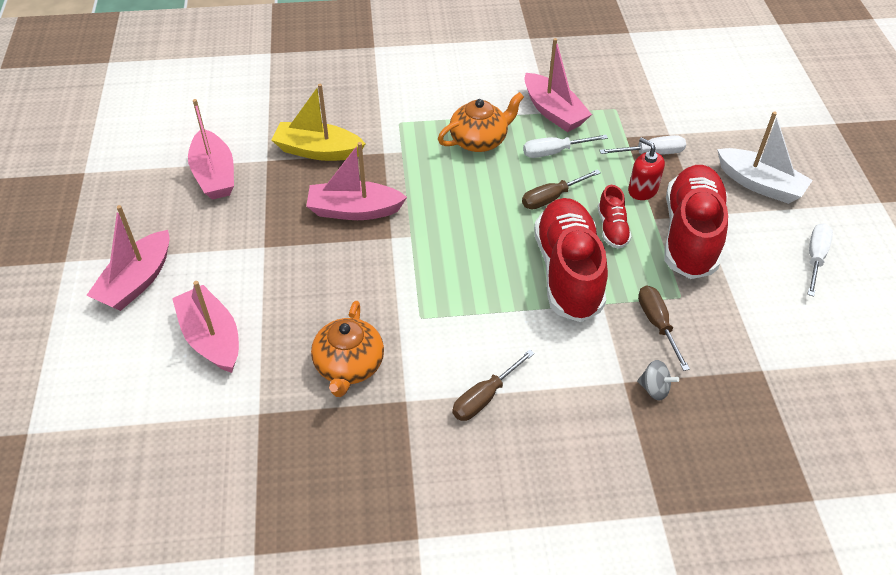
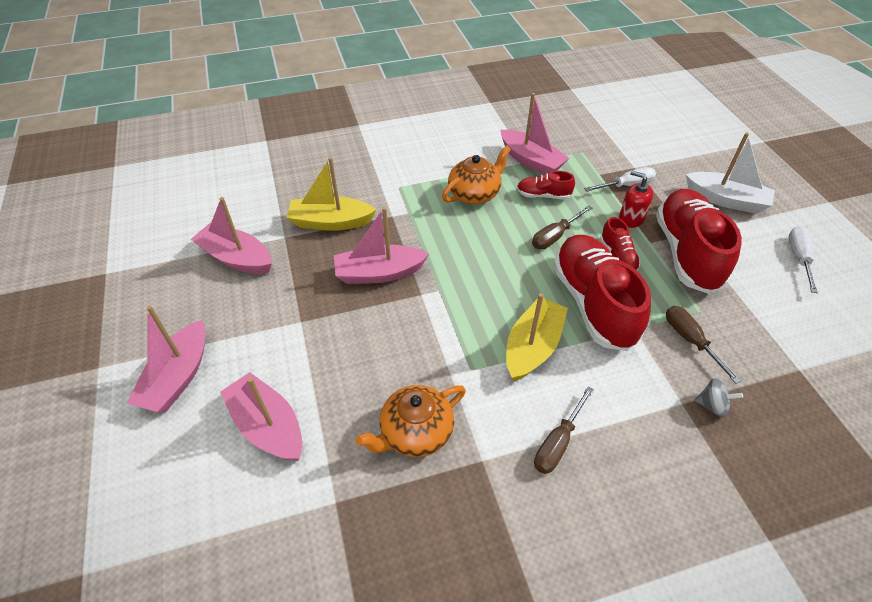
camera: 10 degrees left, 0 degrees up
pink boat [188,99,234,200] -> pink boat turned 150 degrees clockwise [191,197,272,274]
orange teapot [311,301,384,397] -> orange teapot turned 60 degrees clockwise [356,385,466,457]
white screwdriver [523,135,608,158] -> red shoe [517,171,575,200]
none -> yellow boat [506,293,568,381]

